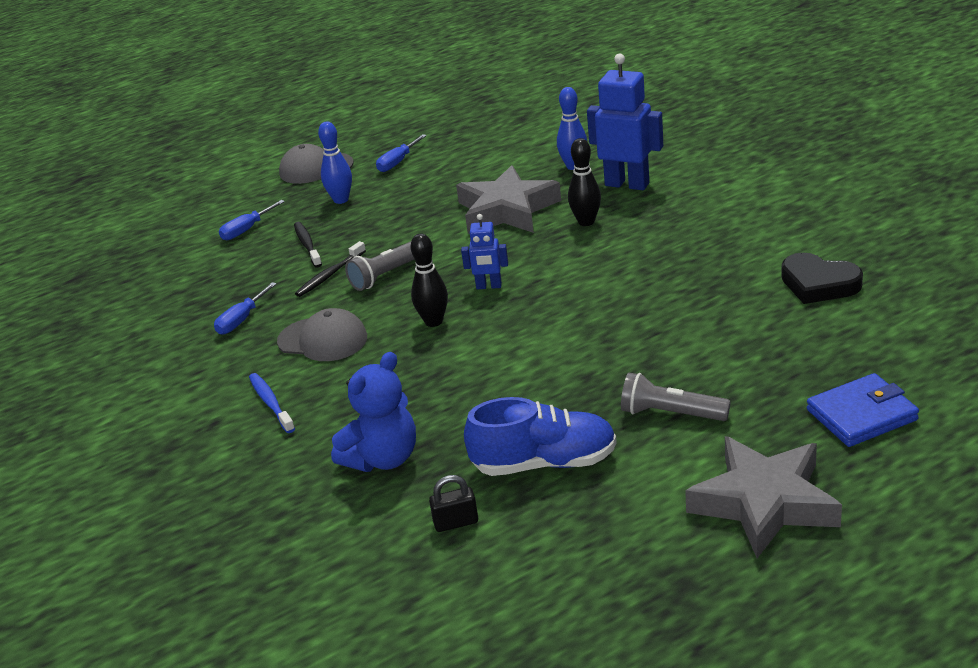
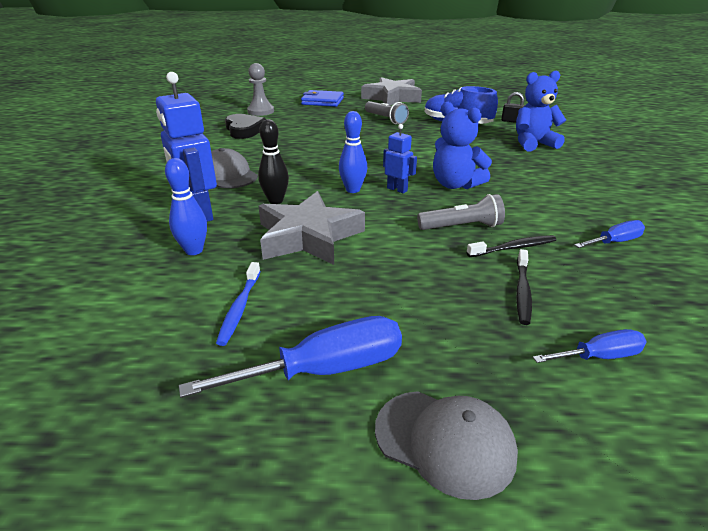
camera: 150 degrees left, 0 degrees up
blue toothbrush [249,373,295,433] -> blue toothbrush moved to [216,262,261,346]
grey cap [277,308,367,361] -> grey cap moved to [211,148,258,188]
blue bowling pin [318,121,352,204] -> blue bowling pin moved to [339,111,367,193]
blue screwdriver [376,134,427,172] -> blue screwdriver [179,316,402,398], size x1.76
black bowling pin [411,233,448,327] -> blue teddy bear [433,102,492,189]
none -> grey pawn [247,63,274,116]

